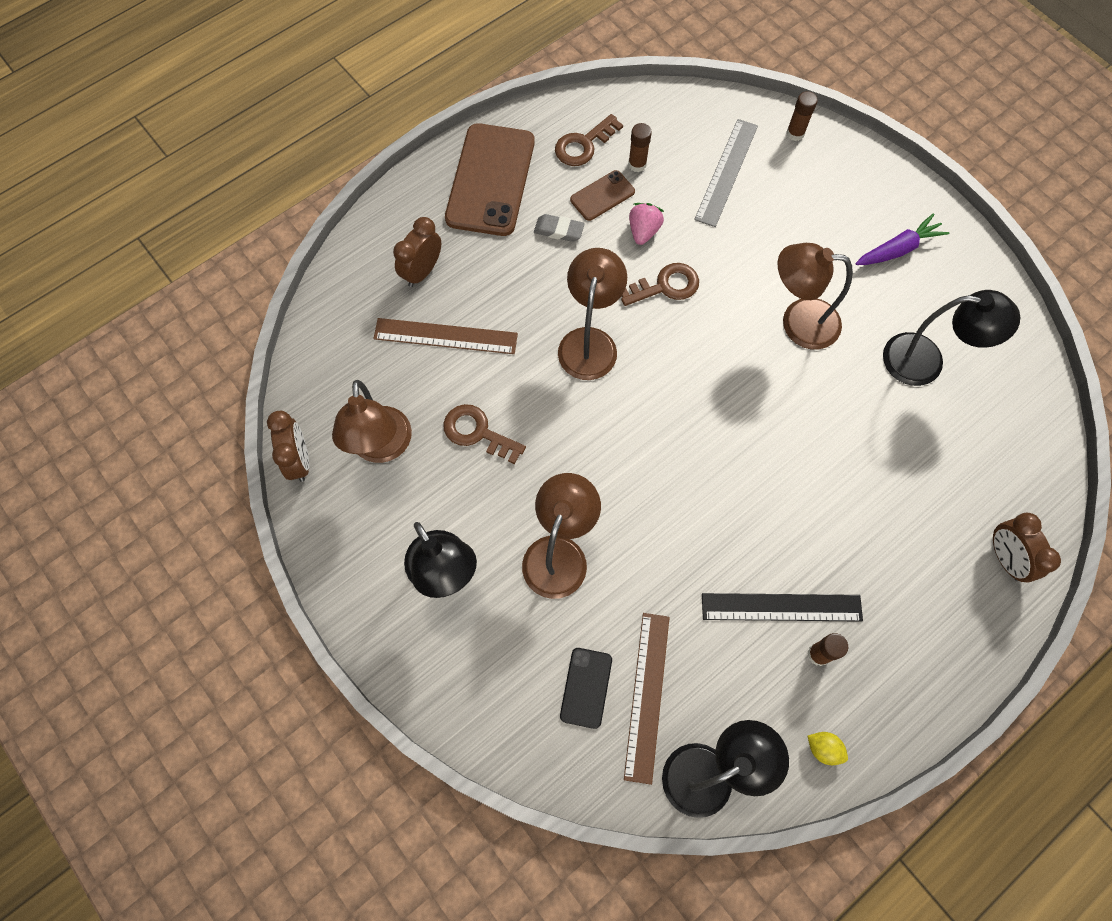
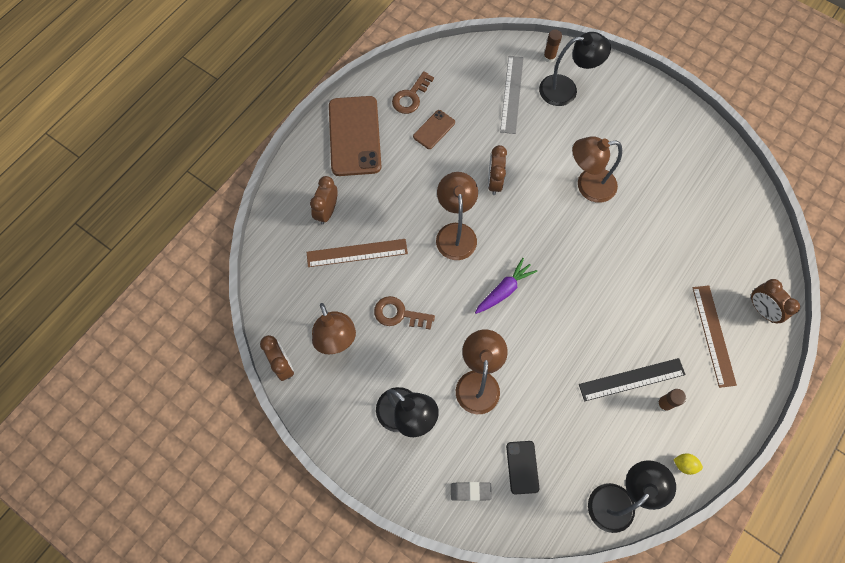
camera: 15 degrees left, 0 degrees up
grey eraser [534,214,585,242] -> grey eraser moved to [451,482,492,501]
brown key [621,263,699,306] -> brown clock [488,145,507,195]
brown ruler [624,613,670,785] -> brown ruler moved to [692,285,737,388]
brown glue stick [628,123,652,172] -> none
pink strawberry [629,203,664,245] -> none
purple carrot [856,213,949,265] -> purple carrot moved to [475,258,537,314]
black lamp [883,290,1020,386] -> black lamp moved to [539,32,611,106]

